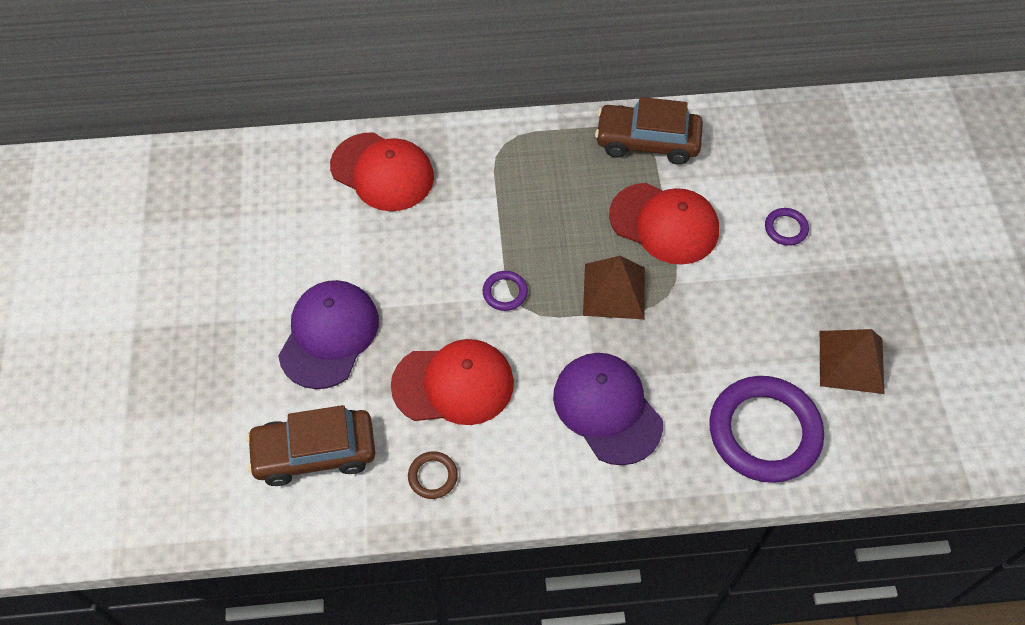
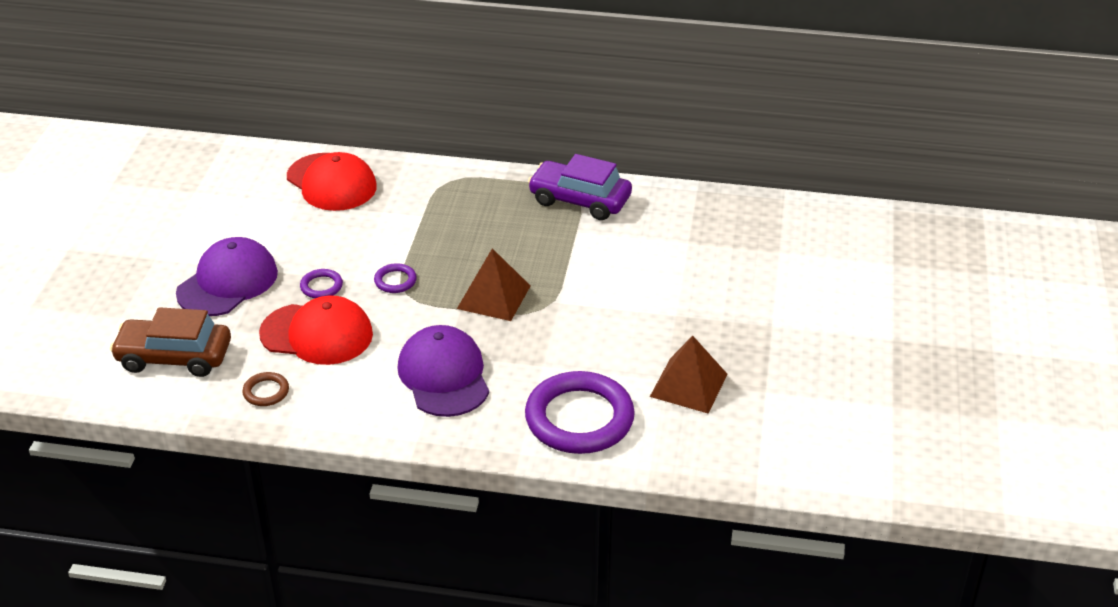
camera: 15 degrees right, 20 degrees down
brown car [595,97,703,165] -> purple car [528,154,632,220]
red cap [609,183,719,265] -> none
purple ring [765,208,809,246] -> purple ring moved to [300,269,343,298]

